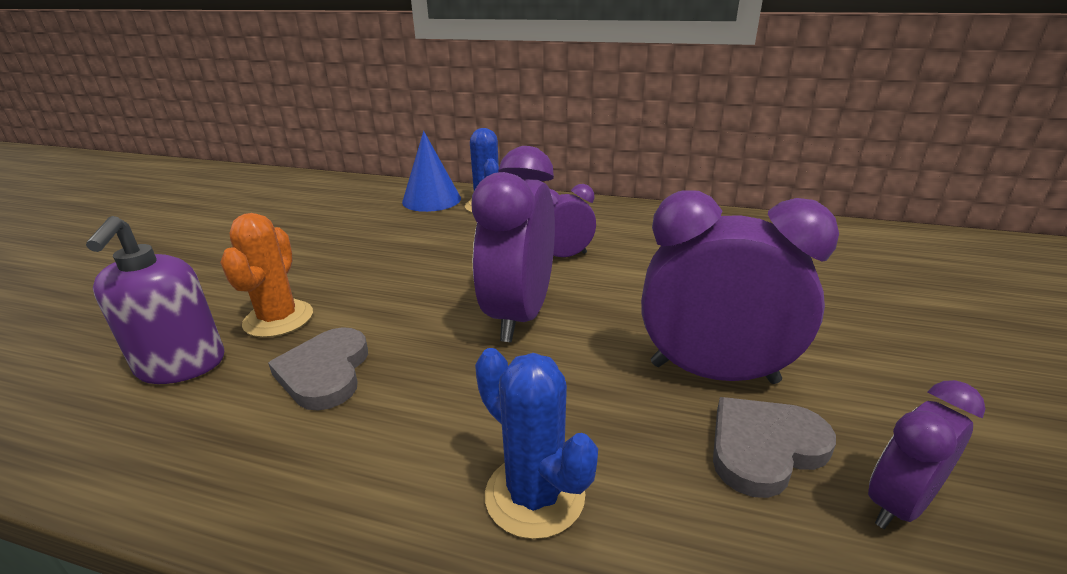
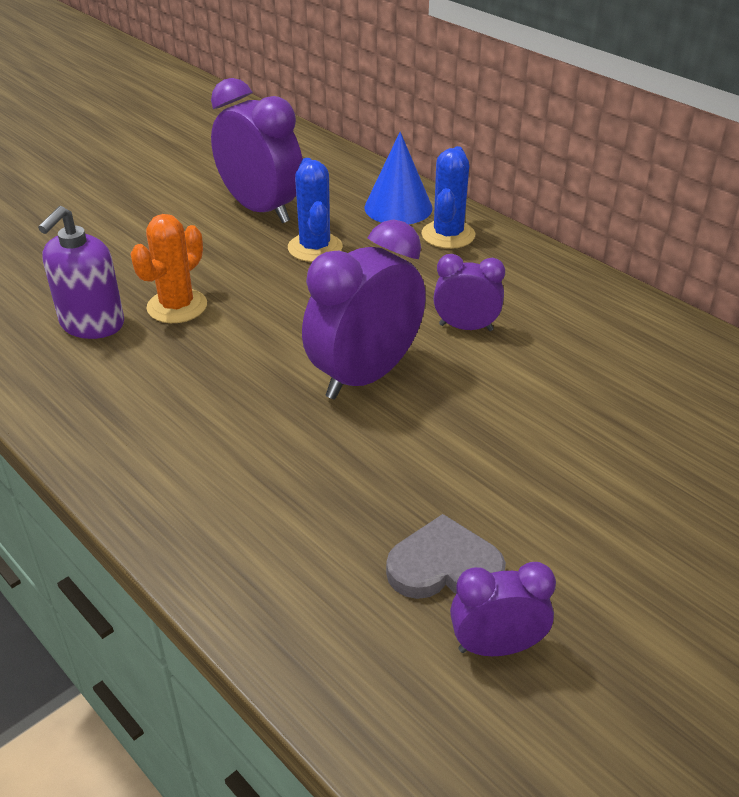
camera: 30 degrees right, 10 degrees up
grey heart [268,327,368,411] -> none
blue cactus [475,348,598,539] -> blue cactus moved to [288,158,343,262]
purple clock [641,190,839,384] -> purple clock moved to [211,78,303,223]

